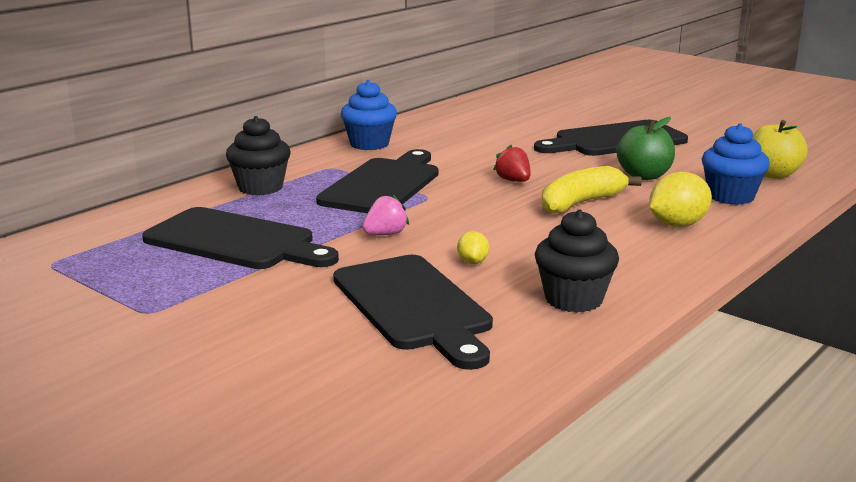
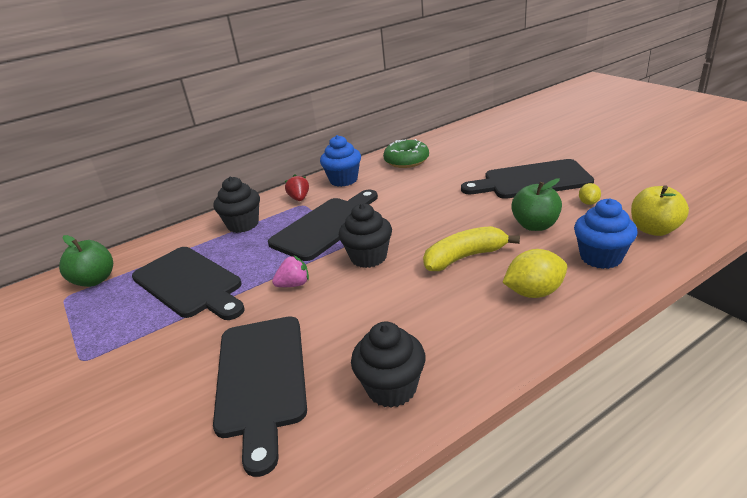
camera: 20 degrees right, 10 degrees up
yellow lemon [457,231,489,264] -> yellow lemon moved to [579,183,601,205]
red strawberry [493,145,531,182] -> red strawberry moved to [285,174,309,201]
none -> green apple [59,235,113,287]
none -> black cupcake [339,203,392,268]
none -> green donut [383,139,429,168]

